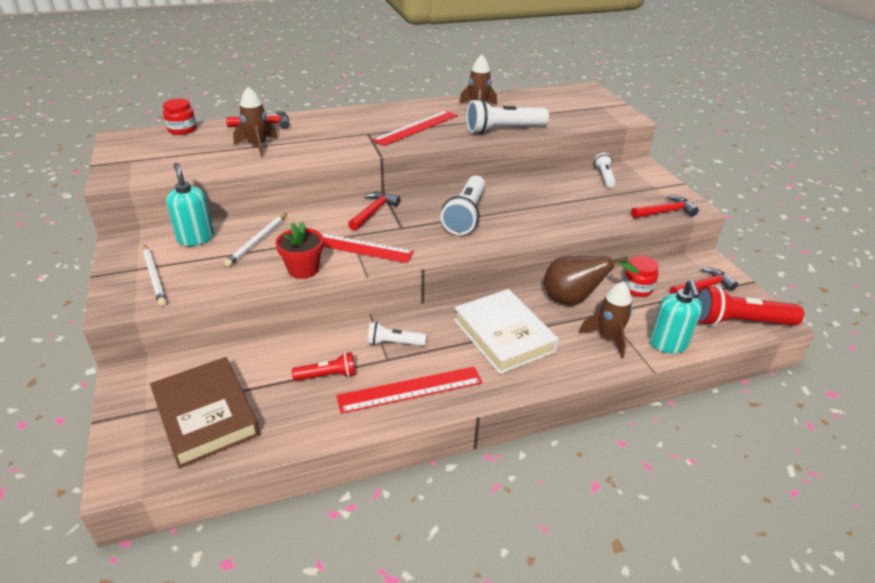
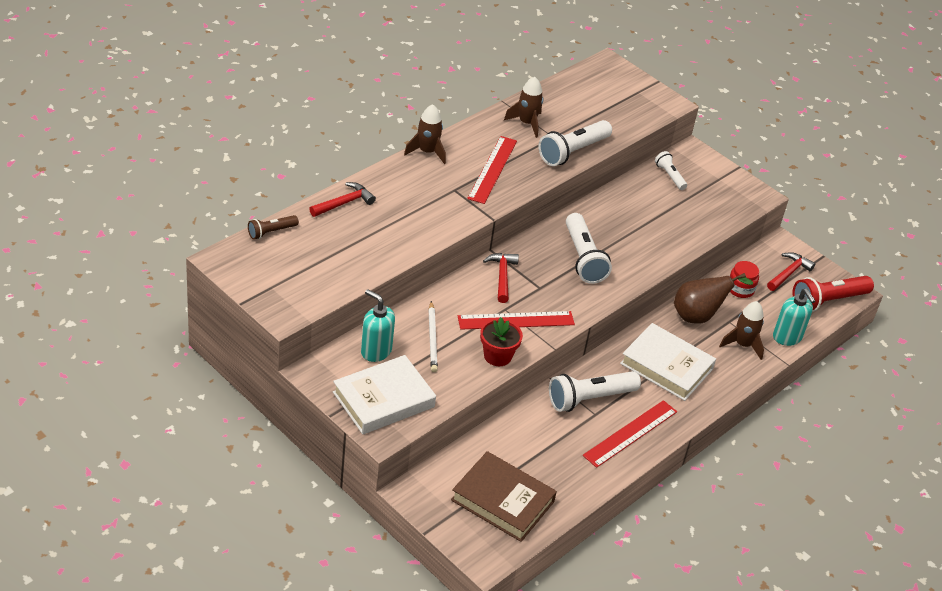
camera: 30 degrees left, 5 degrees up
white pencil [143,244,167,306] -> white book [333,355,436,435]
red jar [163,99,197,135] -> brown flashlight [248,215,299,240]
brown rocket [233,87,278,157] -> brown rocket moved to [404,104,446,164]
red flashlight [292,352,356,381] -> none
white flashlight [368,322,426,346] -> white flashlight [549,371,641,412], size x1.82
red hammer [631,195,699,218] -> none

